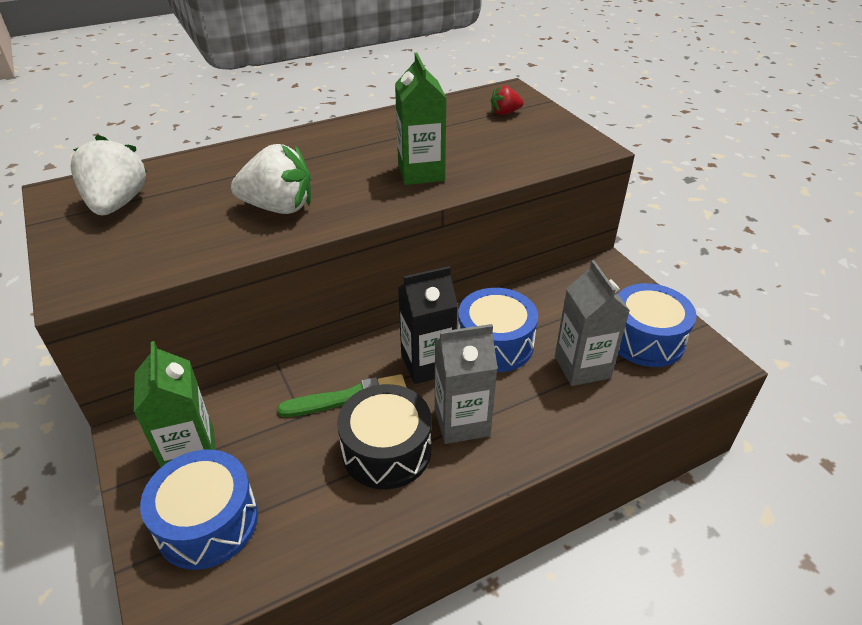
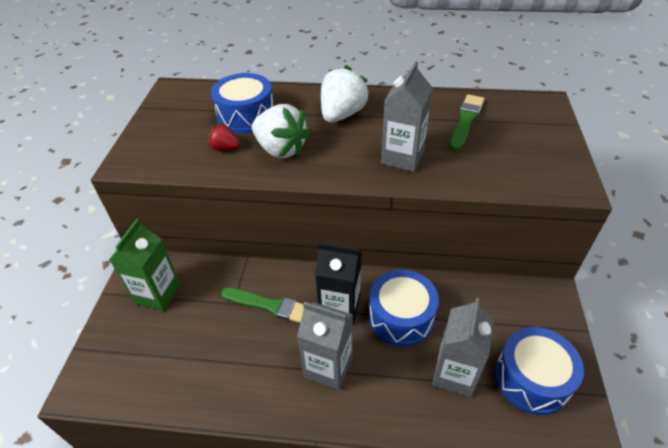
camera: 35 degrees right, 5 degrees up
white strawberry [71,134,147,215] -> white strawberry moved to [321,65,370,123]
blue drum [140,450,258,570] -> blue drum moved to [211,73,273,134]
black drum [337,384,431,489] -> none
green carton [395,53,446,185] -> grey carton [381,61,433,172]
red strawberry [491,85,524,115] -> red strawberry moved to [208,123,240,151]
none -> green brush [449,94,485,151]

